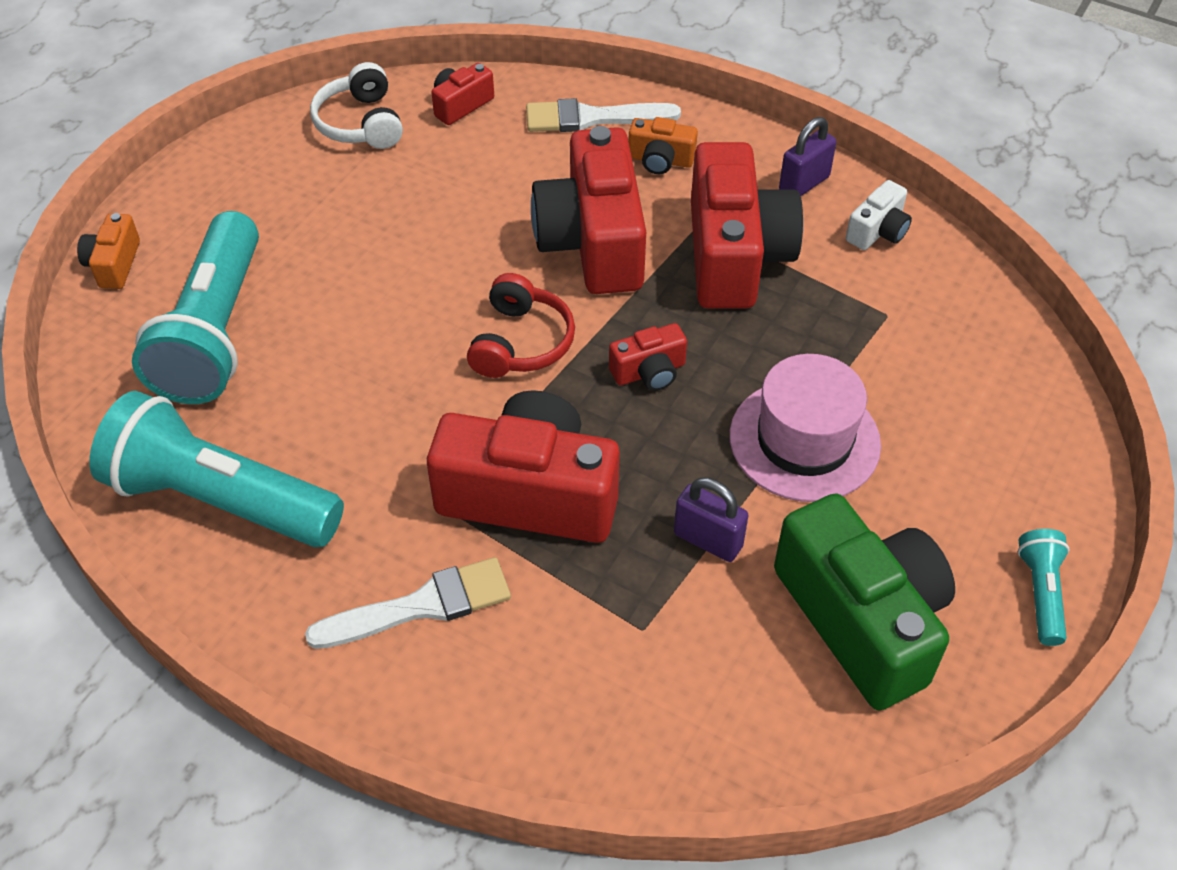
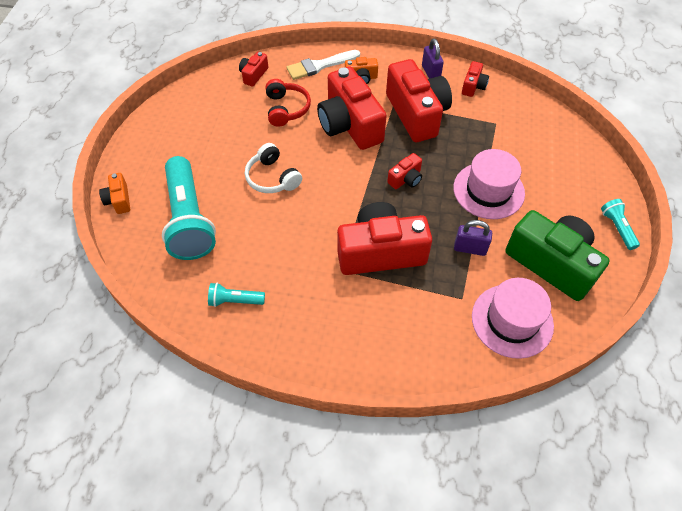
camera: 20 degrees left, 5 degrees up
turquoise flashlight [89,391,344,547] -> turquoise flashlight [208,283,265,307], size x0.45
white brush [305,557,511,649] -> none
white headphones [310,62,403,149] -> white headphones moved to [245,143,302,193]
red headphones [467,273,575,378] -> red headphones moved to [266,79,311,127]
purple padlock [779,117,836,196] -> purple padlock turned 45 degrees counterclockwise [422,39,444,79]
white camera [846,180,912,250] -> red camera [462,61,489,97]
none -> pink hat [472,278,554,359]

